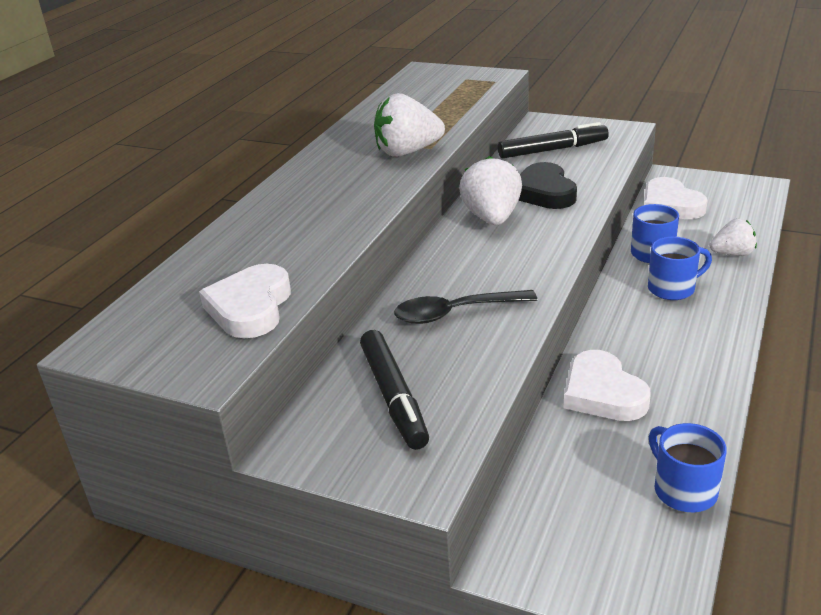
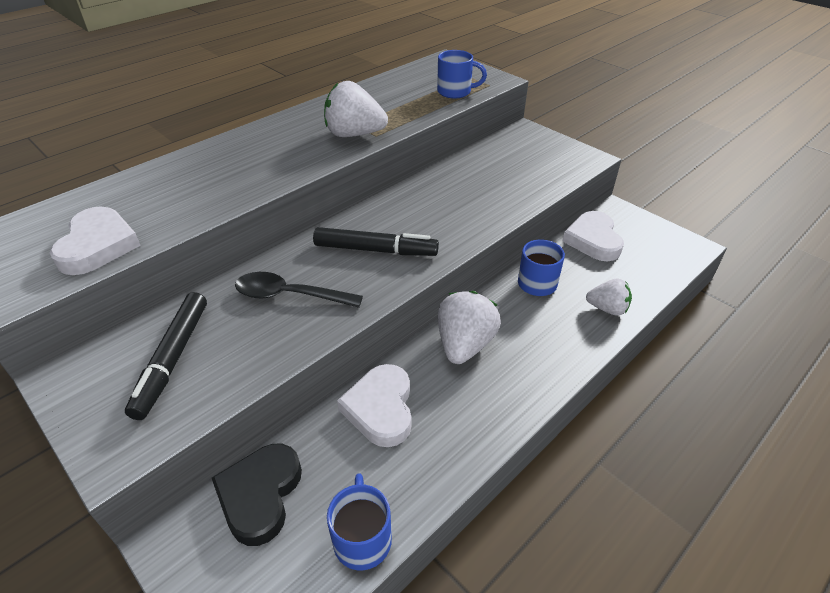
camera: 20 degrees right, 10 degrees up
white heart [199,264,291,338] -> white heart turned 150 degrees clockwise [50,206,141,275]
white strawberry [459,156,522,225] -> white strawberry moved to [438,291,501,364]
black marker [498,122,609,158] -> black marker moved to [313,227,439,256]
black heart [518,162,577,209] -> black heart moved to [212,444,302,546]
blue mug [648,236,712,300] -> blue mug moved to [437,50,487,98]

